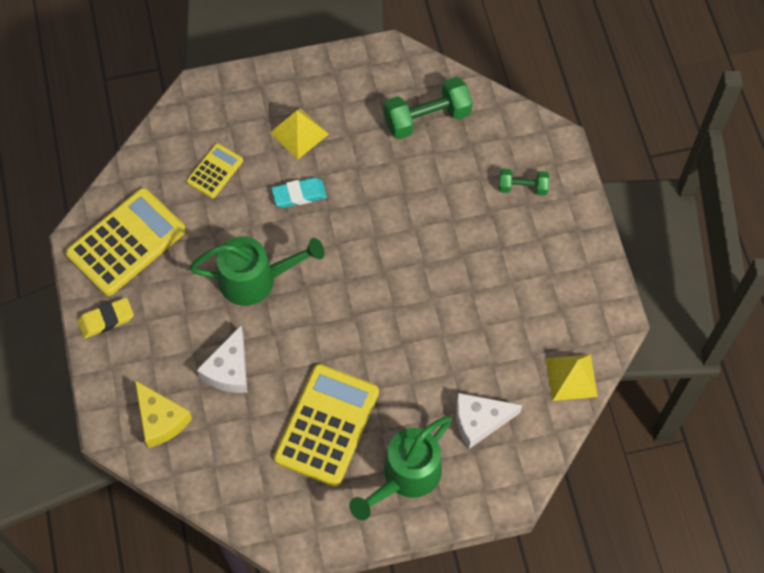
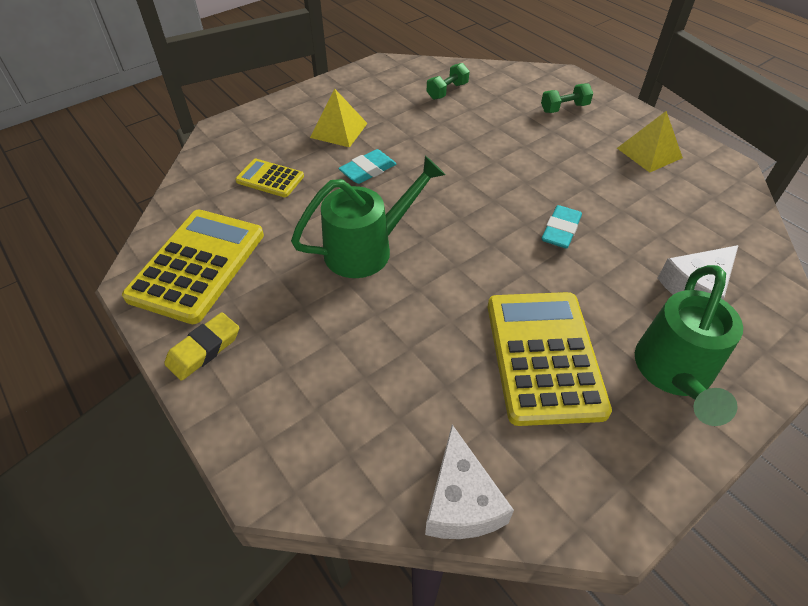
camera: 25 degrees left, 15 degrees down
yellow cheese [135,380,192,448] -> none
yellow calculator [187,143,243,198] -> yellow calculator turned 75 degrees counterclockwise [235,159,304,197]
white cheese [197,326,248,393] -> white cheese moved to [425,425,514,539]
green dumbbell [384,77,472,139] -> green dumbbell [427,63,469,100], size x0.57
yellow pyramid [546,354,598,401] -> yellow pyramid moved to [617,111,683,173]
none -> turquoise eraser [542,205,582,248]

